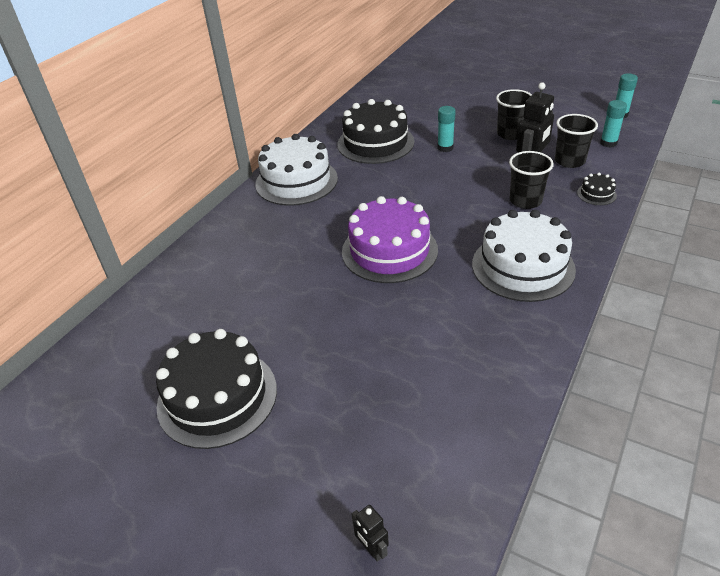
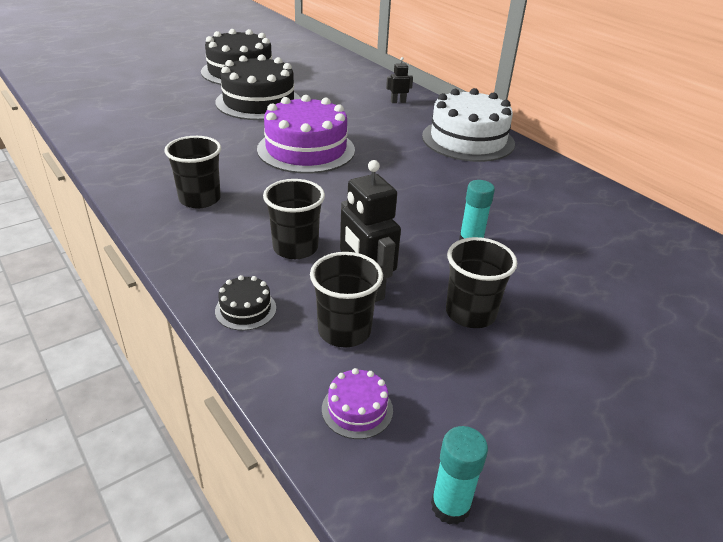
camera: 110 degrees right, 5 degrees down
black cake [337,99,414,164] -> black cake moved to [216,55,301,120]
black robot [351,505,389,562] -> black robot moved to [386,57,413,103]
white cake [472,210,576,302] -> black cup [164,136,221,209]
turquoise glue stick [600,100,627,148] -> purple cake [322,368,393,439]

